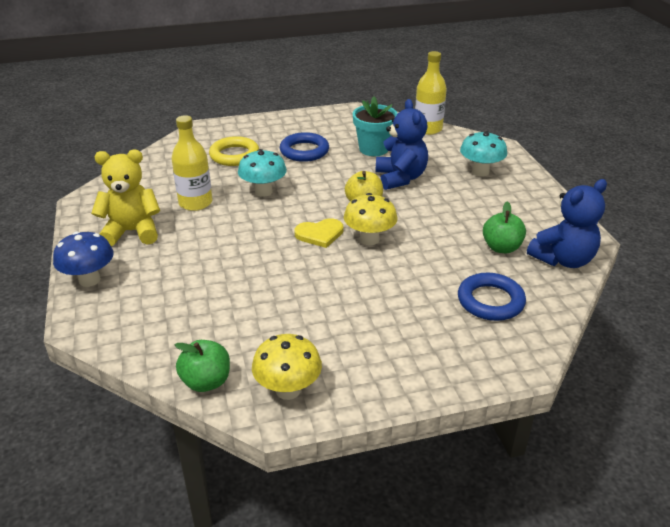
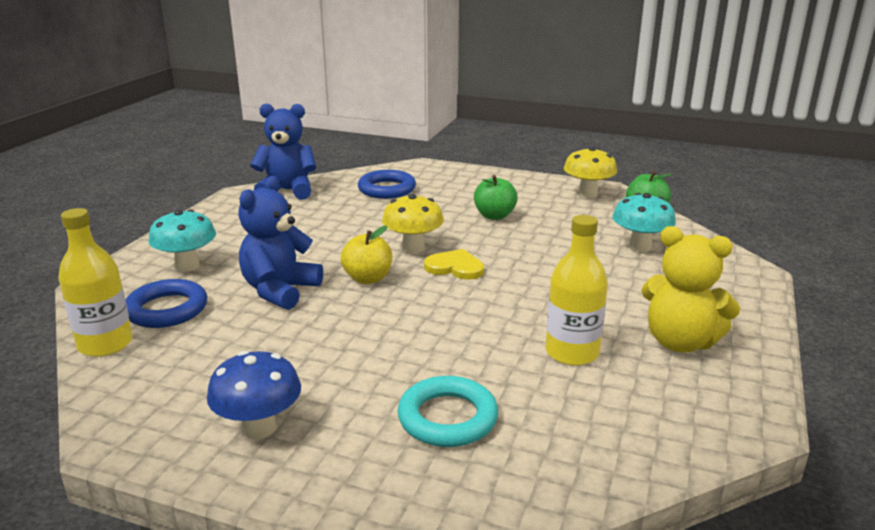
camera: 145 degrees left, 10 degrees down
blue mushroom [53,232,114,287] -> blue mushroom moved to [207,351,301,439]
yellow ring [209,136,259,166] -> turquoise ring [398,376,498,447]
turquoise mushroom [238,149,287,197] -> turquoise mushroom moved to [613,193,676,252]
blue ring [280,132,329,162] -> blue ring moved to [125,279,207,328]
turquoise flower pot [353,97,398,156] -> none
green apple [483,202,526,253] -> green apple moved to [474,175,518,220]

